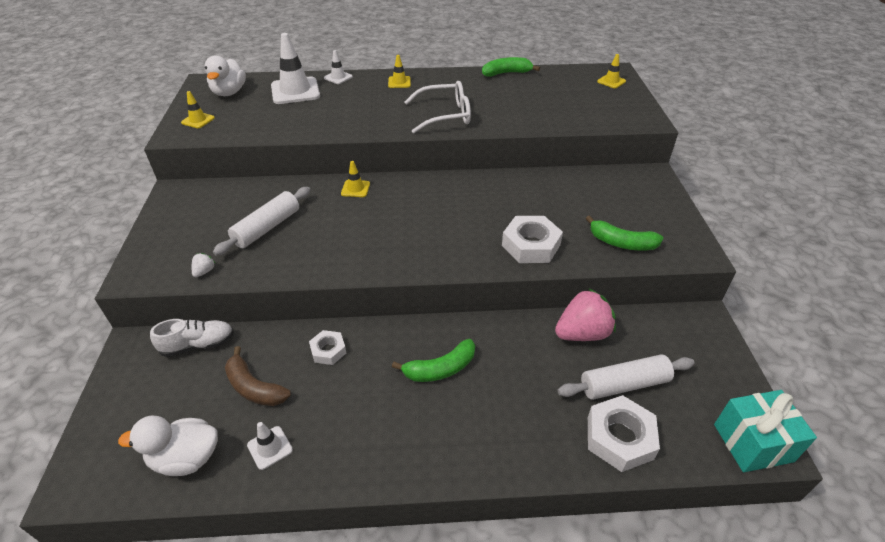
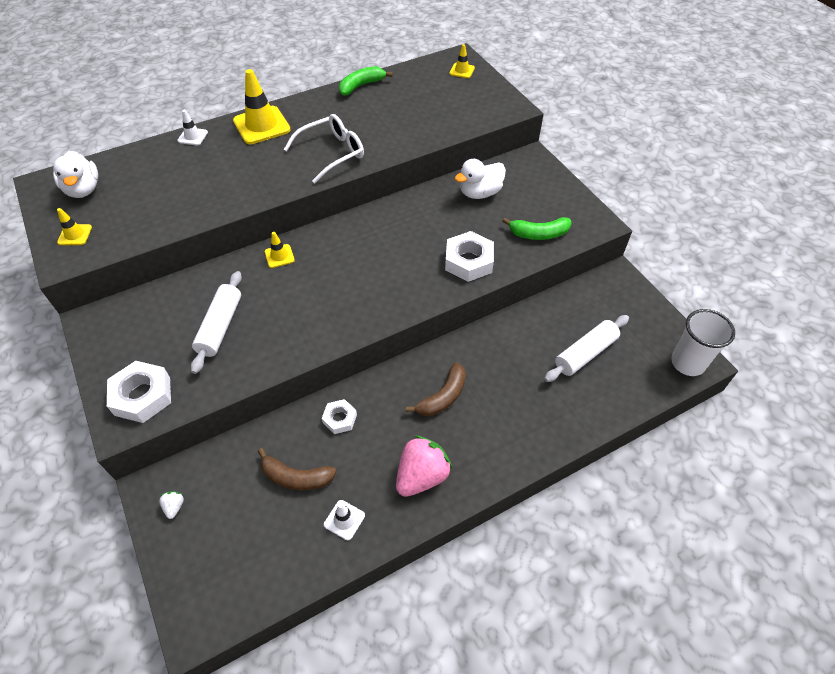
camera: 25 degrees left, 10 degrees up
white duck [118,416,218,476] -> white duck moved to [455,159,506,199]
white shoe [150,319,234,357] -> none
white strawberry [192,253,216,277] -> white strawberry moved to [159,491,184,519]
white traffic cone [271,33,320,104] -> none
yellow traffic cone [388,55,411,88] -> yellow traffic cone [233,69,291,144], size x2.00
green banana [392,339,475,382] -> brown banana [406,362,466,416]
pink strawberry [555,288,616,341] -> pink strawberry moved to [396,435,452,497]
white nut [588,395,660,472] -> white nut moved to [107,361,171,423]
turquoise gift [714,390,817,472] -> white cup [671,309,735,376]

